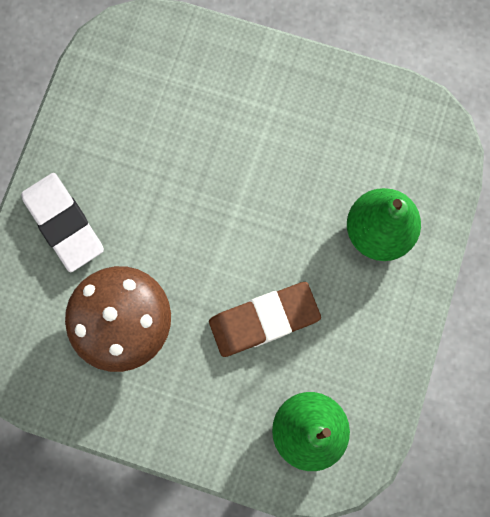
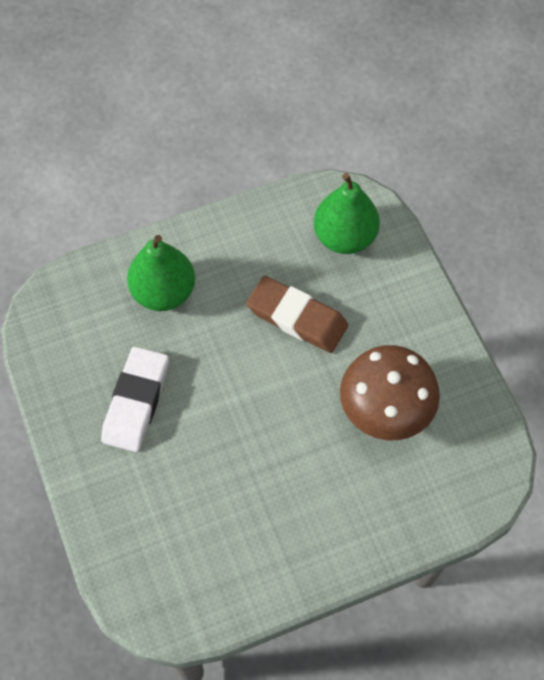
camera: 130 degrees left, 15 degrees down
white eraser [21,173,104,272] -> white eraser moved to [101,347,169,452]

